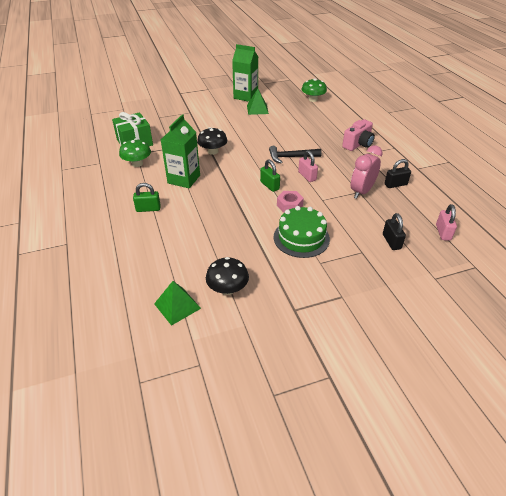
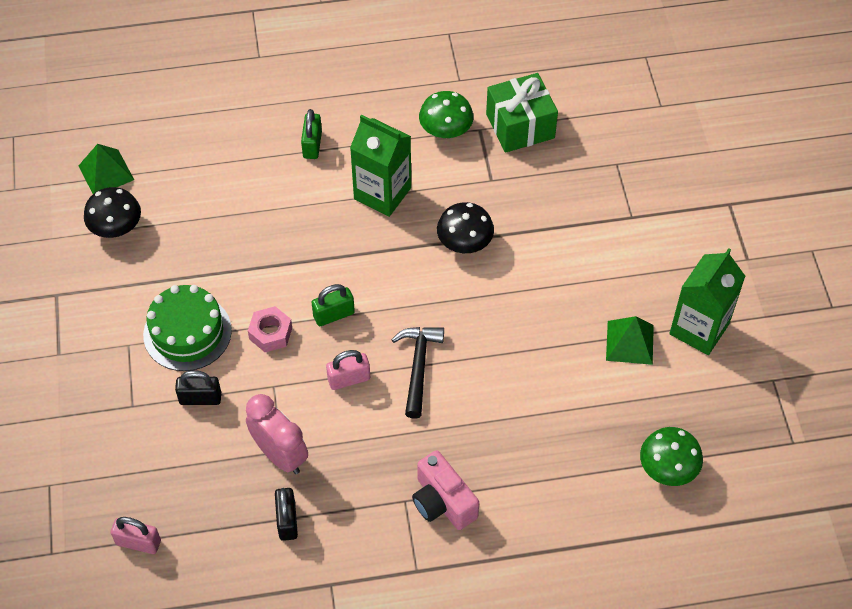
camera: 100 degrees right, 15 degrees up
black padlock [383,213,406,250] -> black padlock moved to [175,370,221,405]

